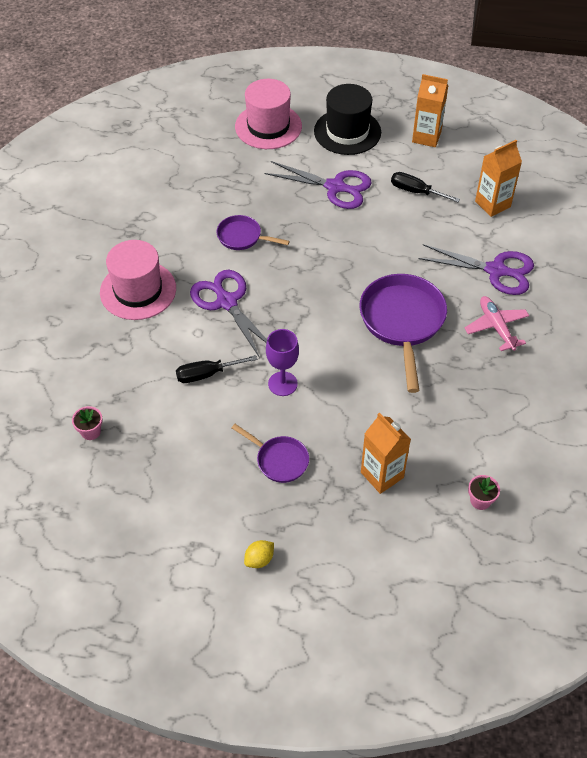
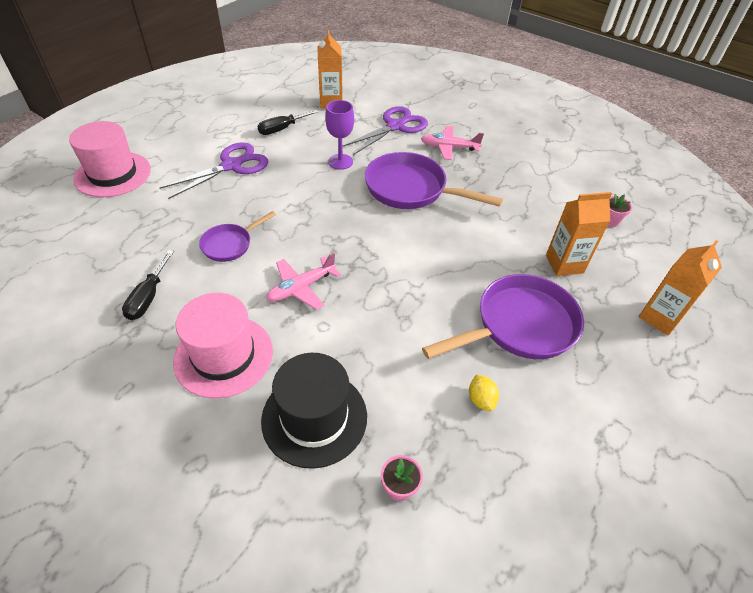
camera: 65 degrees left, 5 degrees down
black screwdriver [176,355,257,383] -> black screwdriver moved to [122,250,174,320]
purple scissors [190,270,267,358] -> pink plane [266,253,341,310]
purple pan [232,424,309,483] -> purple pan [422,274,584,359], size x1.85
yellow lemon [244,540,274,568] -> yellow lemon moved to [469,375,499,411]
purple goblet [266,329,299,396] -> purple goblet moved to [325,100,354,170]
black hat [314,84,381,155] -> black hat moved to [261,353,367,469]
orange carton [412,74,448,147] -> orange carton moved to [639,240,722,335]

